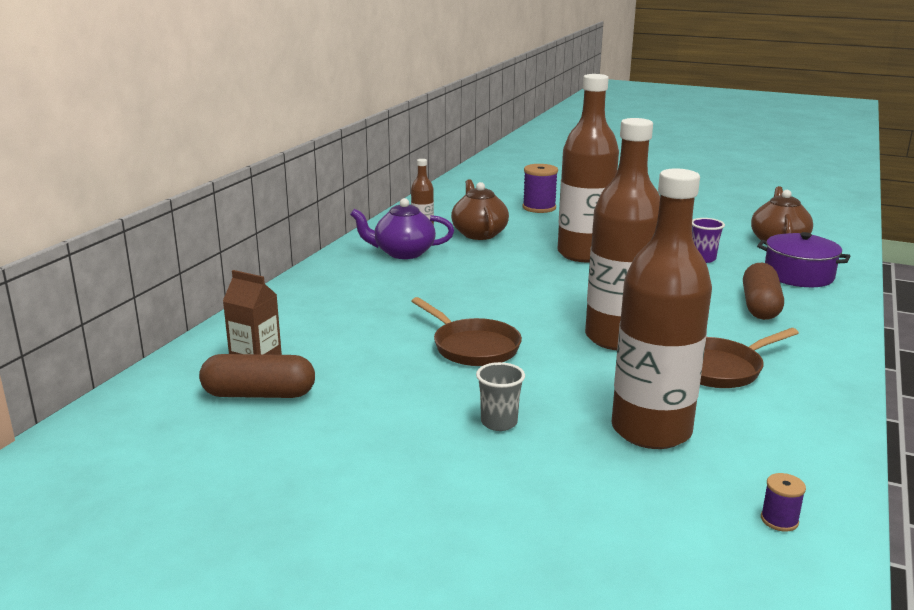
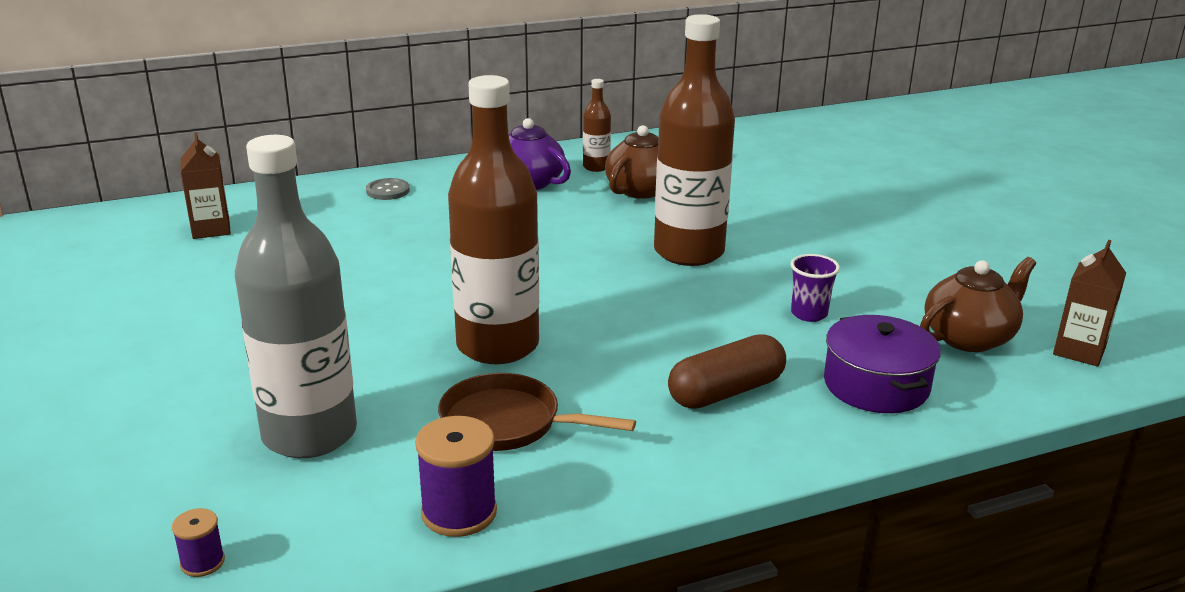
camera: 45 degrees right, 5 degrees up
brown capsule [199,354,315,398] -> none
brown pan [412,297,522,366] -> none
grey cup [476,362,525,431] -> none
purple spool [523,164,558,213] -> purple spool moved to [415,416,497,537]
brown bottle [611,168,712,449] -> grey bottle [235,135,357,458]
none -> grey button [366,178,410,200]
none -> brown carton [1053,240,1126,367]

